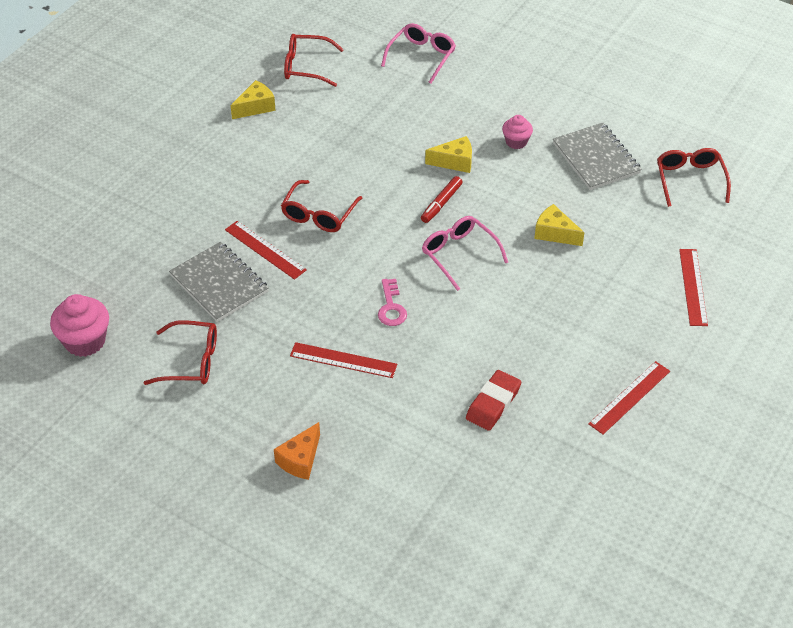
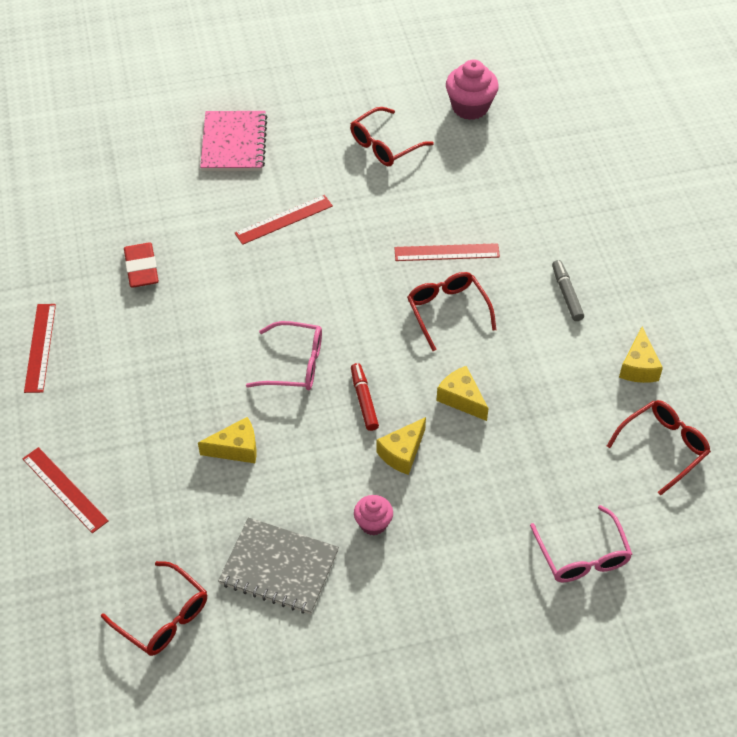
camera: 135 degrees right, 5 degrees up
grey notebook [169,242,269,322] -> none
orange cheese [274,422,320,480] -> pink notebook [200,111,267,171]
pink key [378,279,407,326] -> none
none -> yellow cheese [436,366,489,421]
none -> grey marker [552,260,584,321]

